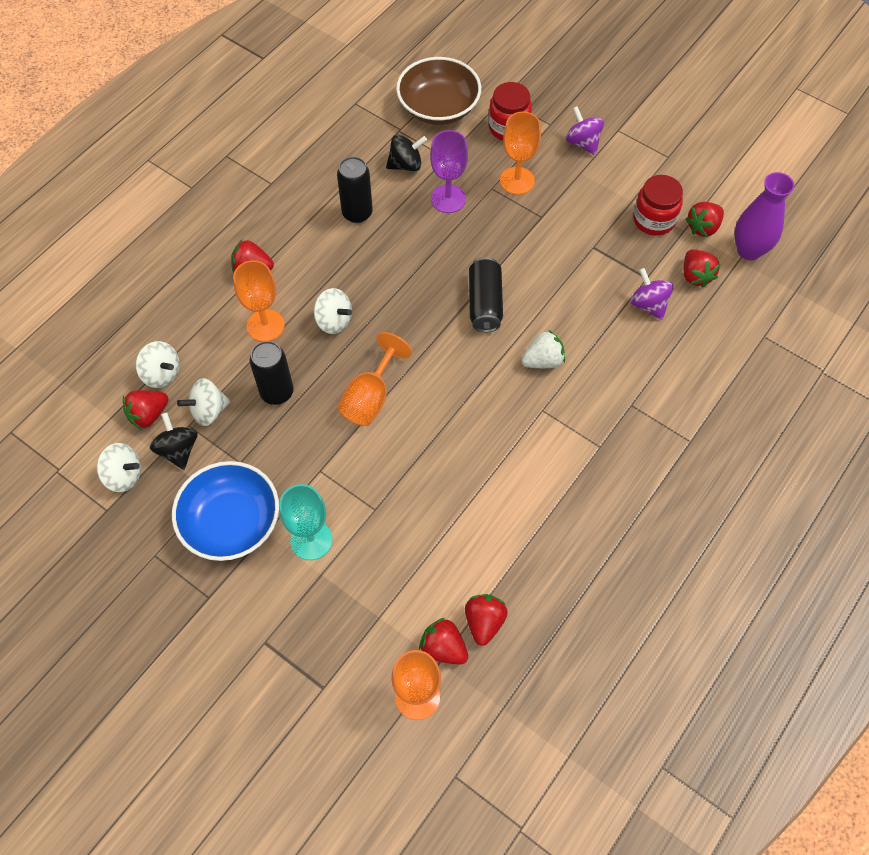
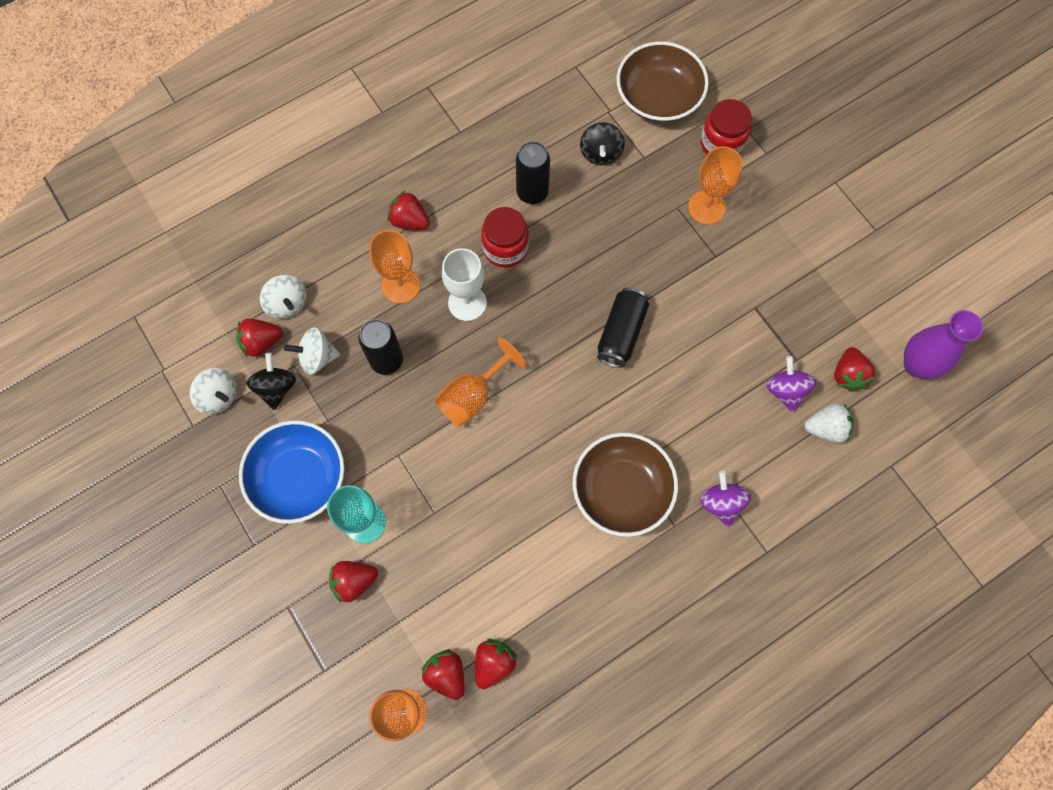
camera: 20 degrees right, 10 degrees up
white spinning top [314,288,352,334] -> white goblet [442,248,487,321]
black spinning top [386,135,427,171] -> black spinning top turned 90 degrees clockwise [580,122,625,165]
purple goblet [430,130,468,213] -> none
white strawberry [521,330,565,368] -> white strawberry moved to [804,403,853,443]
purple spinning top [566,106,604,155] -> purple spinning top moved to [700,470,751,527]
red jar [633,175,683,236] -> red jar moved to [481,207,529,268]
red strawberry [686,202,724,237] -> red strawberry moved to [329,561,378,602]
none -> brown bowl [573,433,678,537]

